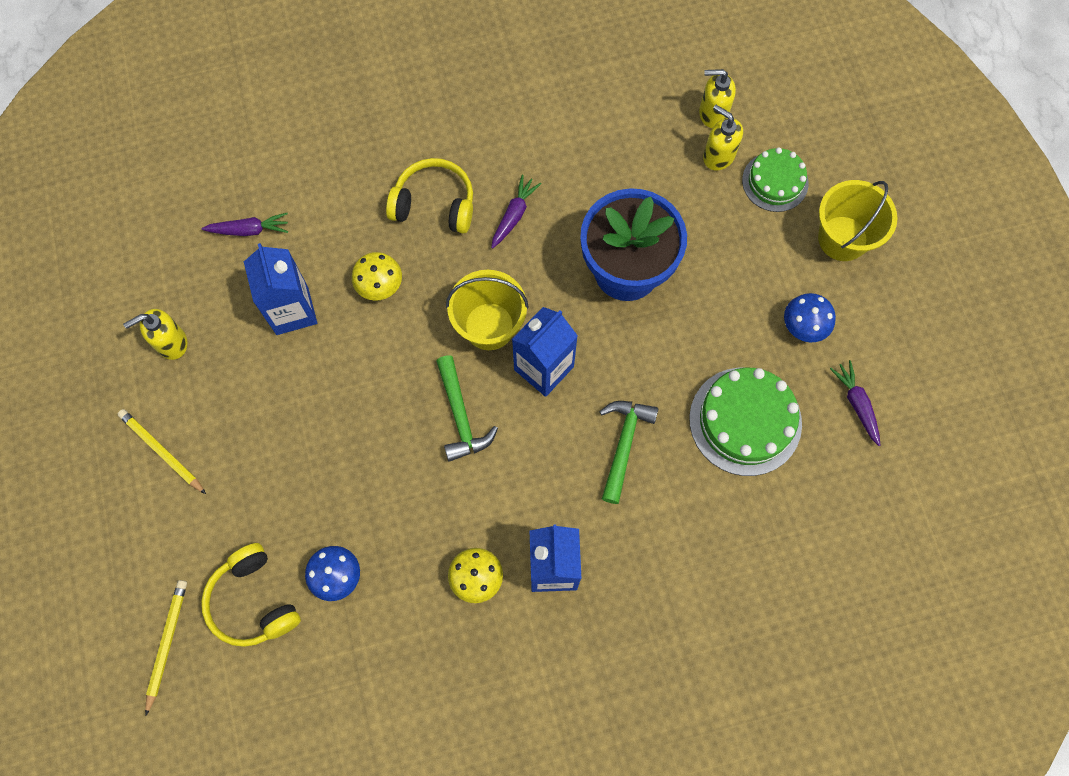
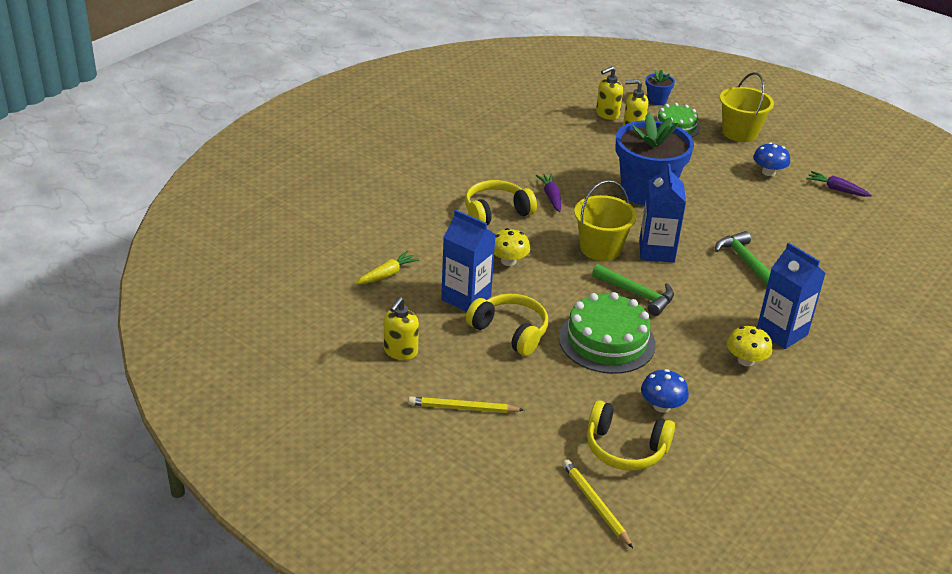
camera: 40 degrees left, 35 degrees down
purple carrot [201,213,288,236] -> yellow carrot [356,251,420,284]
green cake [689,368,802,476] -> green cake moved to [559,292,656,374]
none -> yellow headphones [466,294,548,356]
none -> blue flower pot [645,70,675,105]

